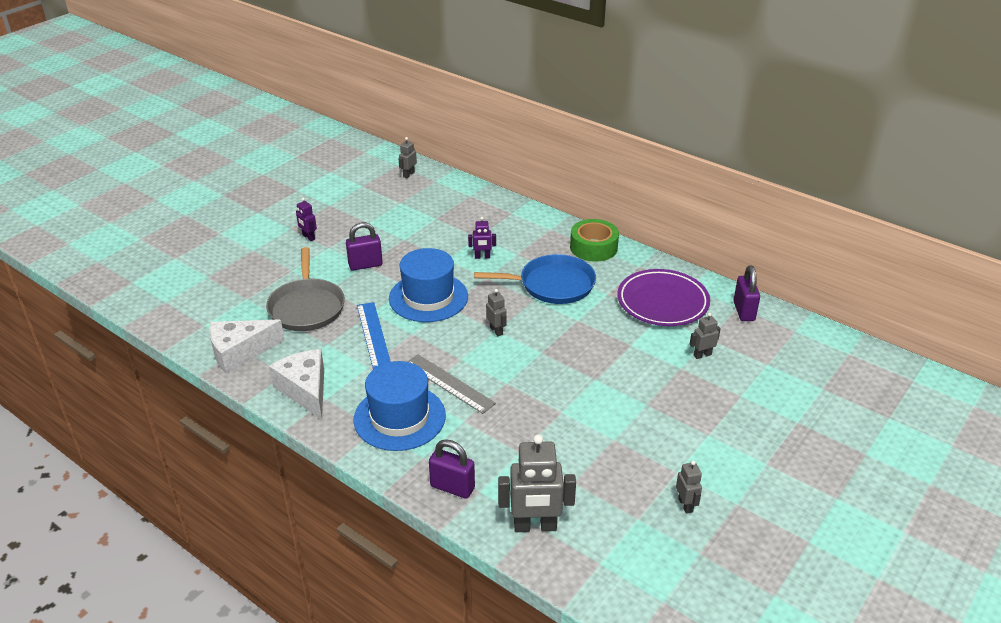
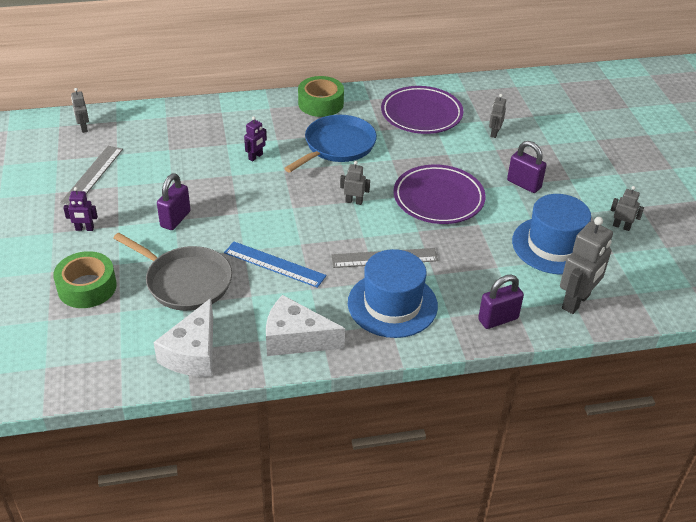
camera: 50 degrees left, 5 degrees up
blue hat [389,248,468,322] -> blue hat moved to [512,194,591,275]
purple padlock [733,265,760,321] -> purple padlock moved to [507,141,547,193]
none -> green tape [53,251,117,308]
none -> grey ruler [60,146,123,205]
none -> purple plate [393,164,486,224]

